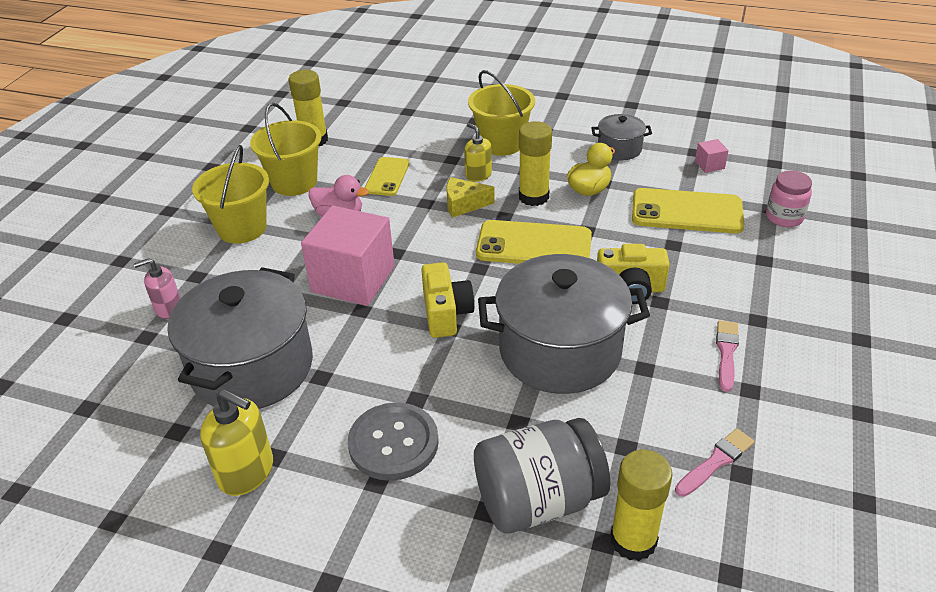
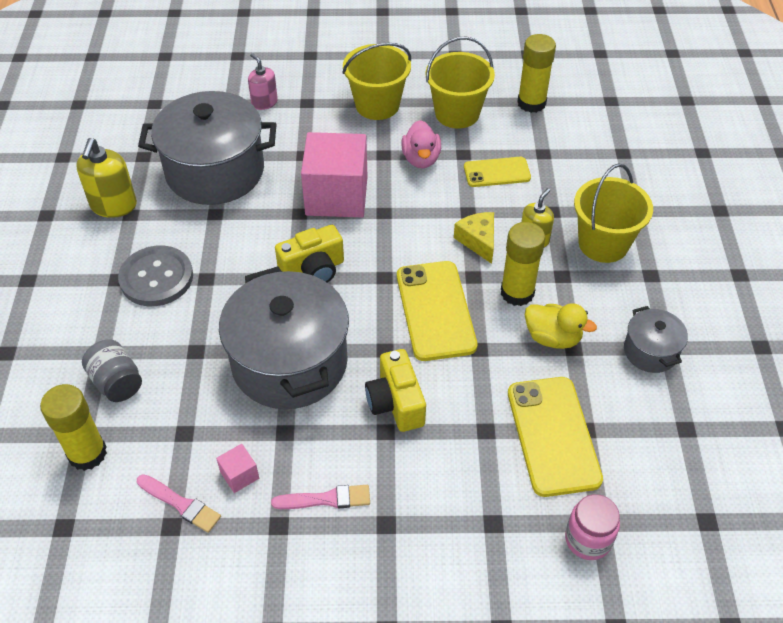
camera: 70 degrees right, 10 degrees up
grey jar [474,418,610,533] -> grey jar [82,339,142,402], size x0.57
pink cube [695,139,729,173] -> pink cube moved to [216,444,259,493]

